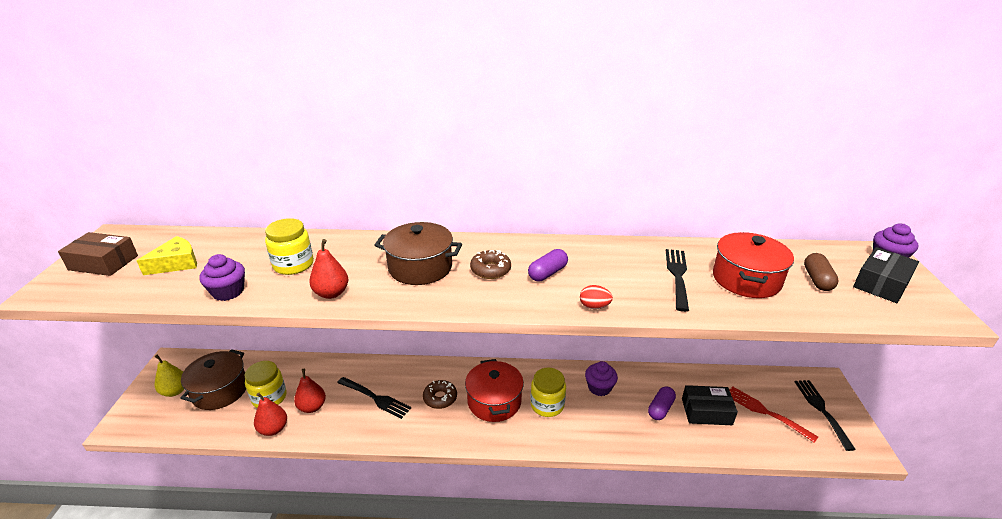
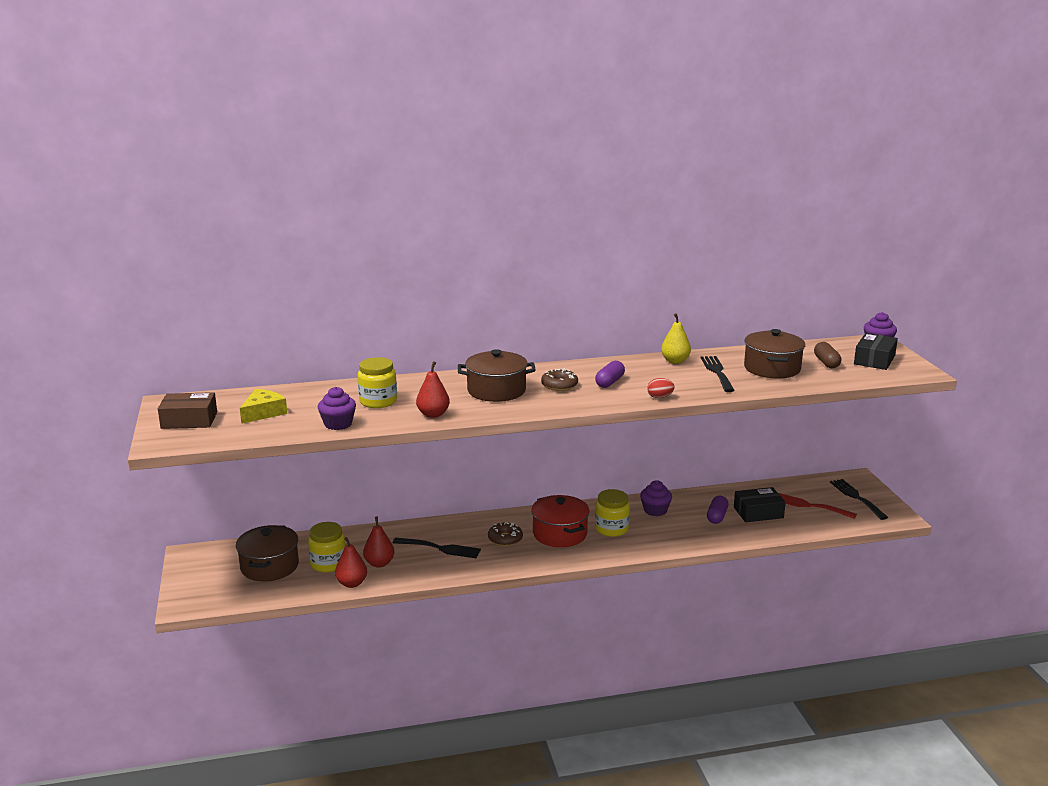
camera: 15 degrees left, 10 degrees down
yellow pear [155,354,184,397] -> yellow pear moved to [661,313,691,364]
red pot [713,232,794,298] -> brown pot [744,329,805,378]

